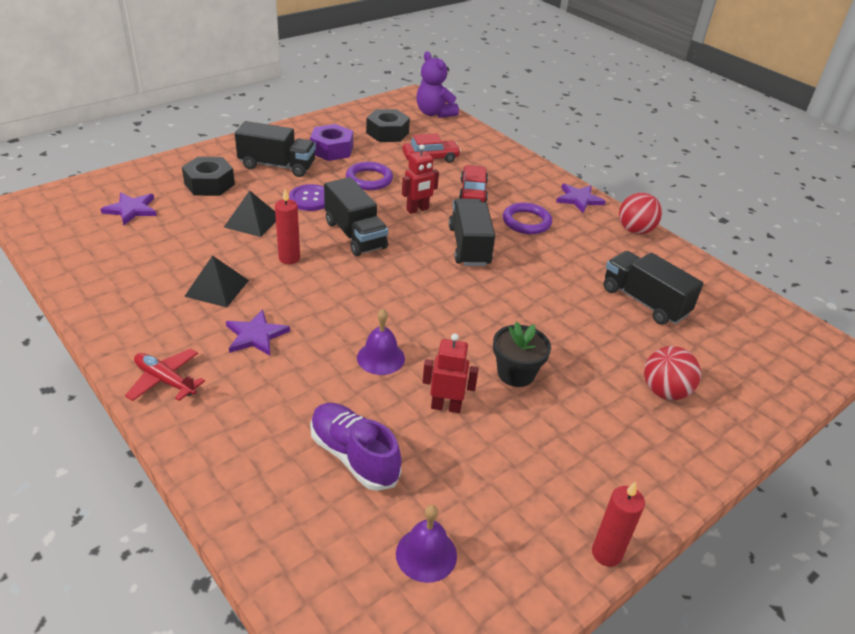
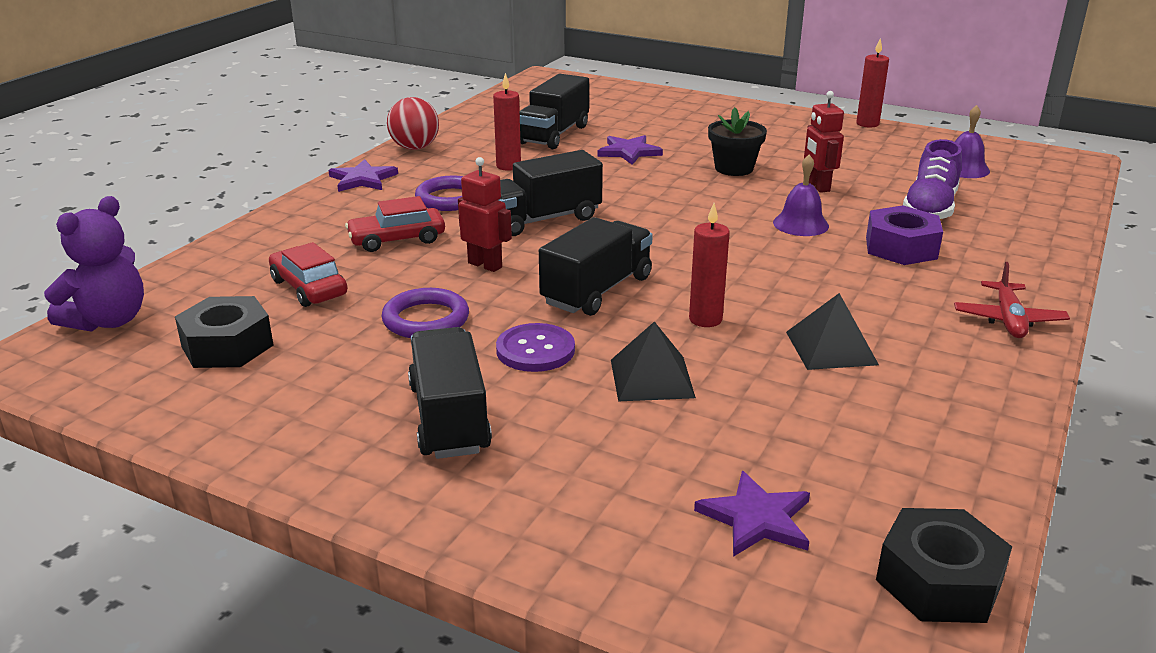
camera: 110 degrees left, 10 degrees down
black nut [182,157,235,196] -> black nut moved to [876,508,1012,623]
purple star [226,309,290,356] -> purple star moved to [597,135,663,165]
purple nut [310,124,353,161] -> purple nut moved to [866,205,943,265]
red ball [644,346,701,400] -> none
none -> red candle [493,73,521,171]

